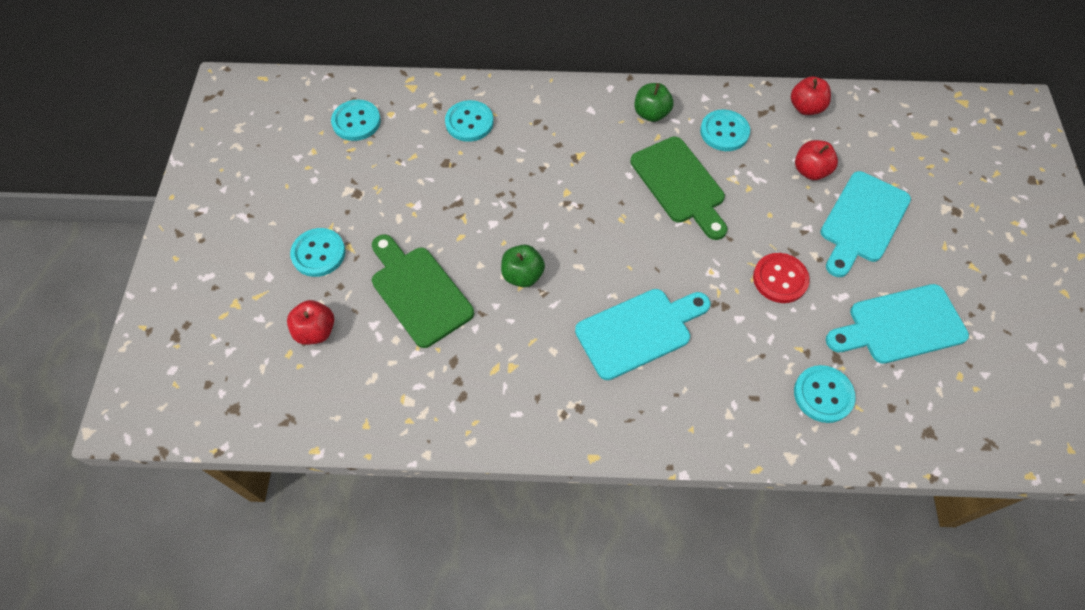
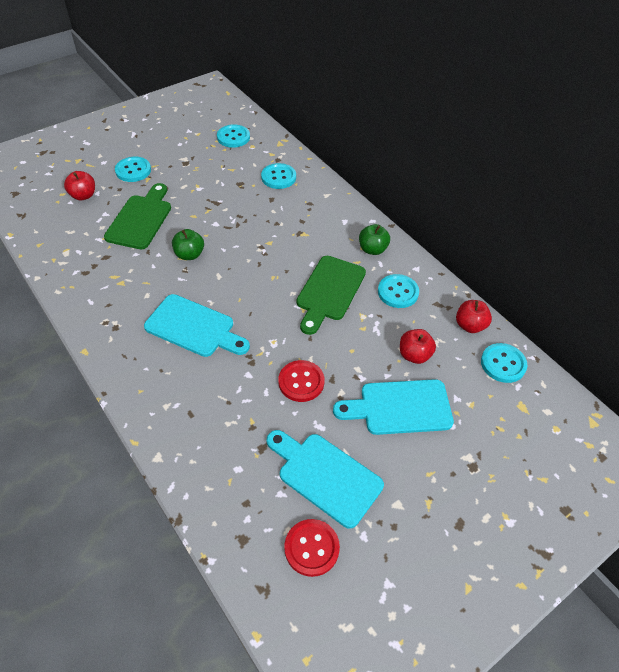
camera: 50 degrees right, 10 degrees down
turquoise button [794,365,856,423] -> turquoise button moved to [481,343,527,383]
none -> red button [284,519,340,577]

